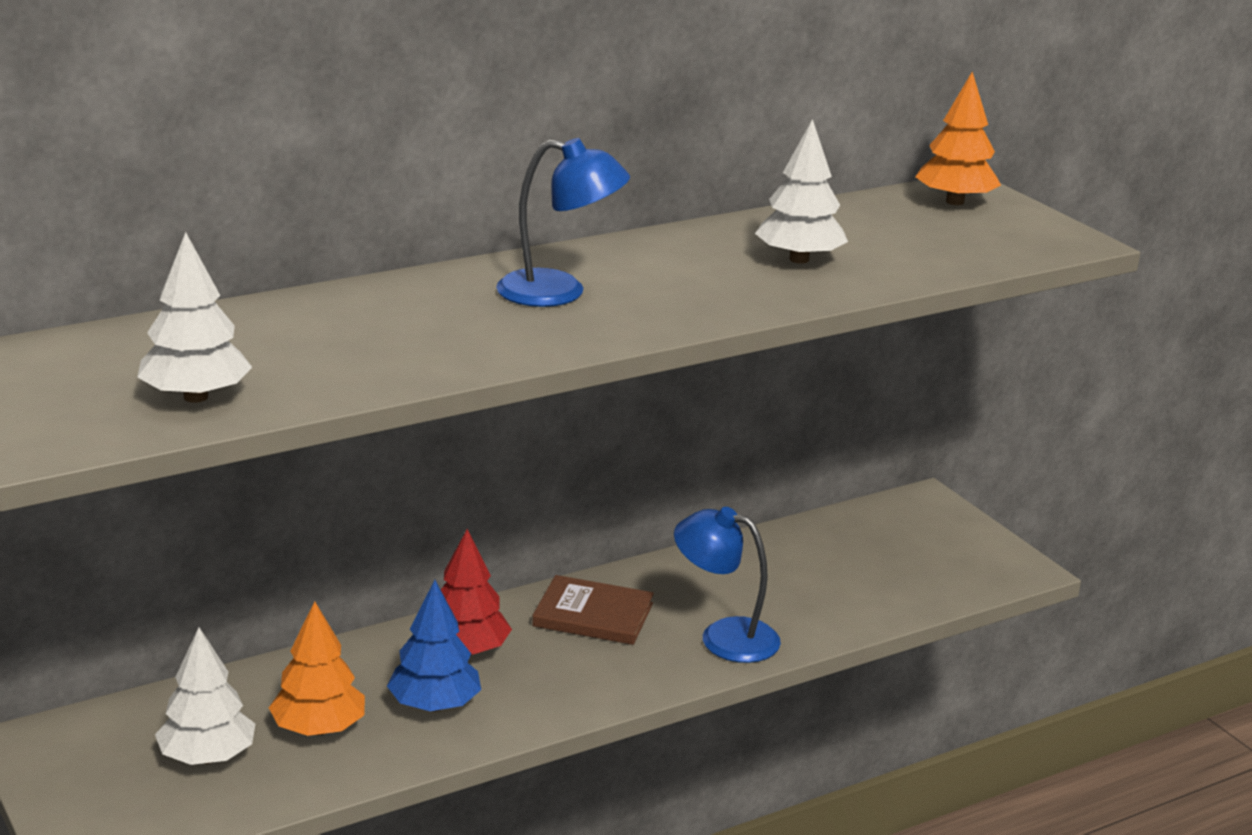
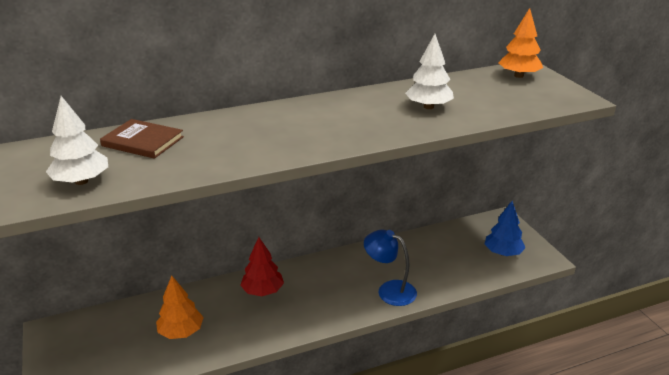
camera: 10 degrees right, 5 degrees up
white tree [155,627,255,765] -> none
blue tree [387,580,481,712] -> blue tree moved to [485,201,525,256]
blue lamp [496,138,630,307] -> none
brown book [532,575,654,645] -> brown book moved to [100,119,184,159]

